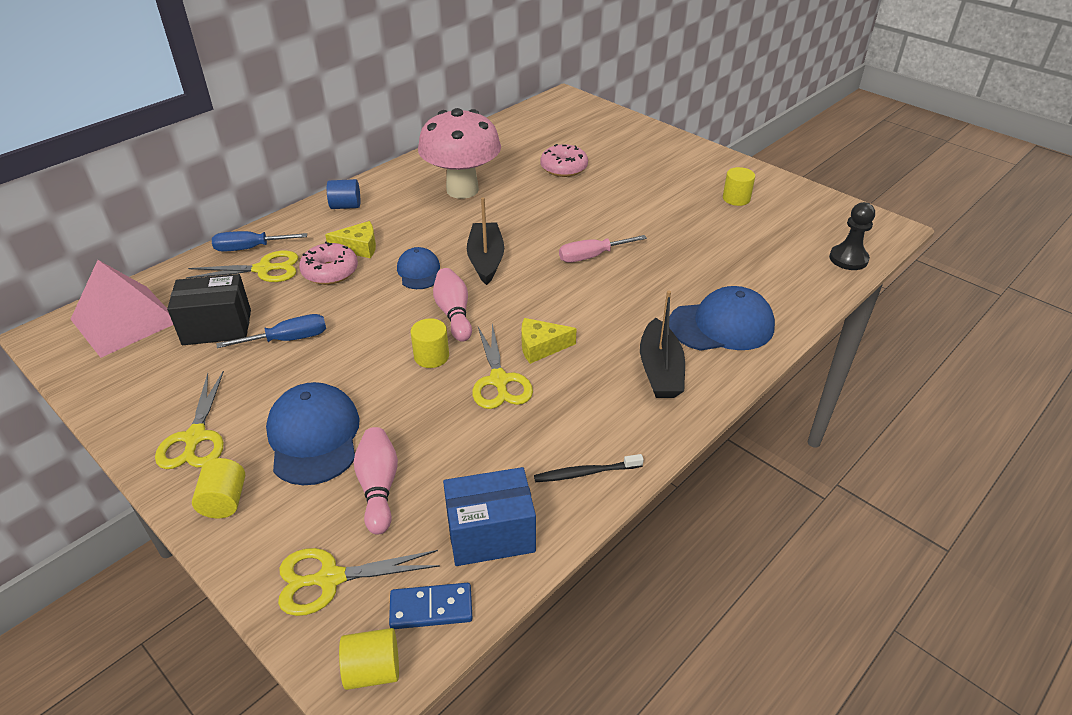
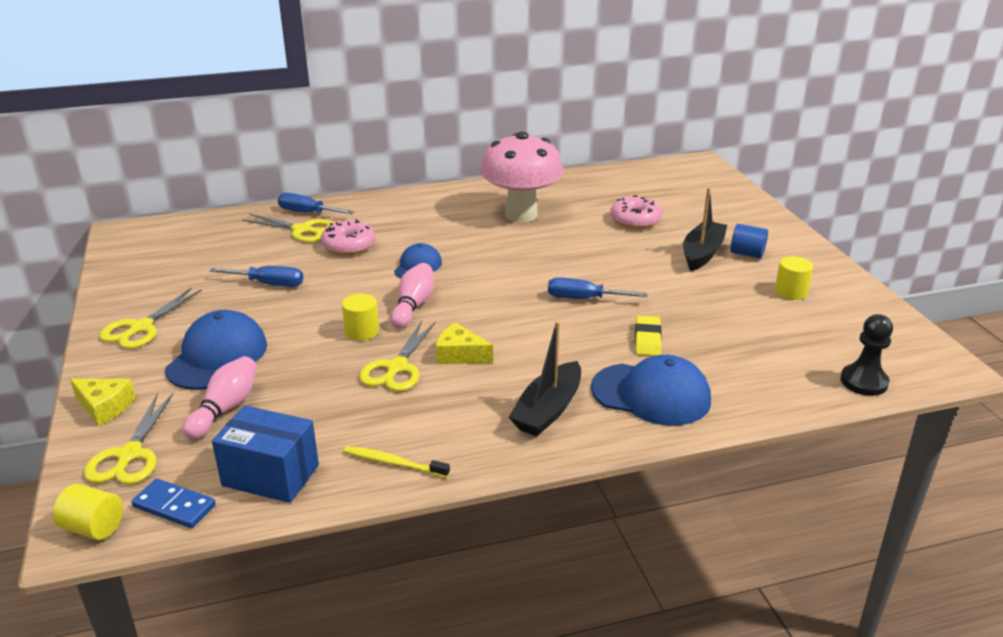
camera: 30 degrees right, 10 degrees down
pink pyramid [71,260,173,358] -> none
black box [167,274,251,345] -> none
yellow cylinder [192,458,245,519] -> none
yellow scissors [278,548,440,616] -> yellow scissors turned 105 degrees counterclockwise [84,393,173,485]
yellow cheese [325,221,376,258] -> yellow cheese moved to [70,379,136,426]
blue cylinder [327,179,360,209] -> blue cylinder moved to [730,224,768,258]
black boat [467,197,504,285] -> black boat moved to [683,188,727,271]
black toothbrush [534,454,644,482] -> yellow toothbrush [344,446,450,478]
pink screwdriver [559,235,647,263] -> blue screwdriver [548,277,648,299]
none -> yellow eraser [635,316,662,356]

